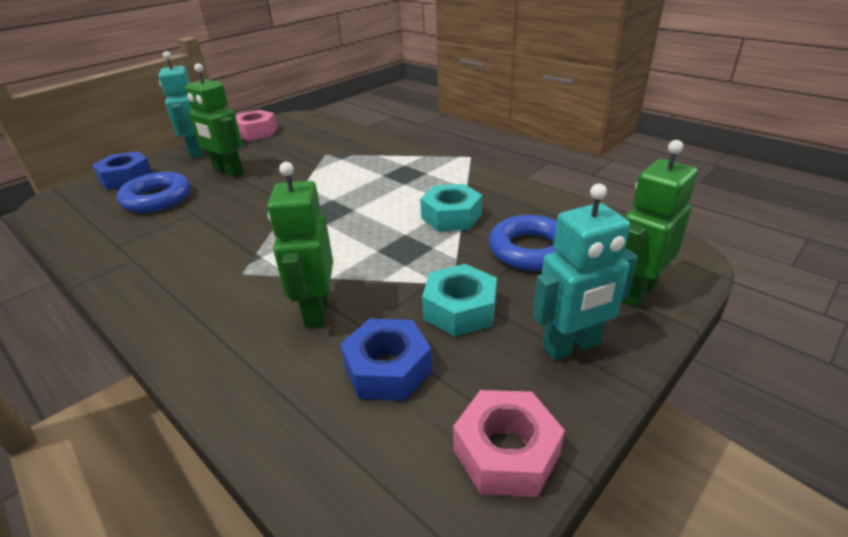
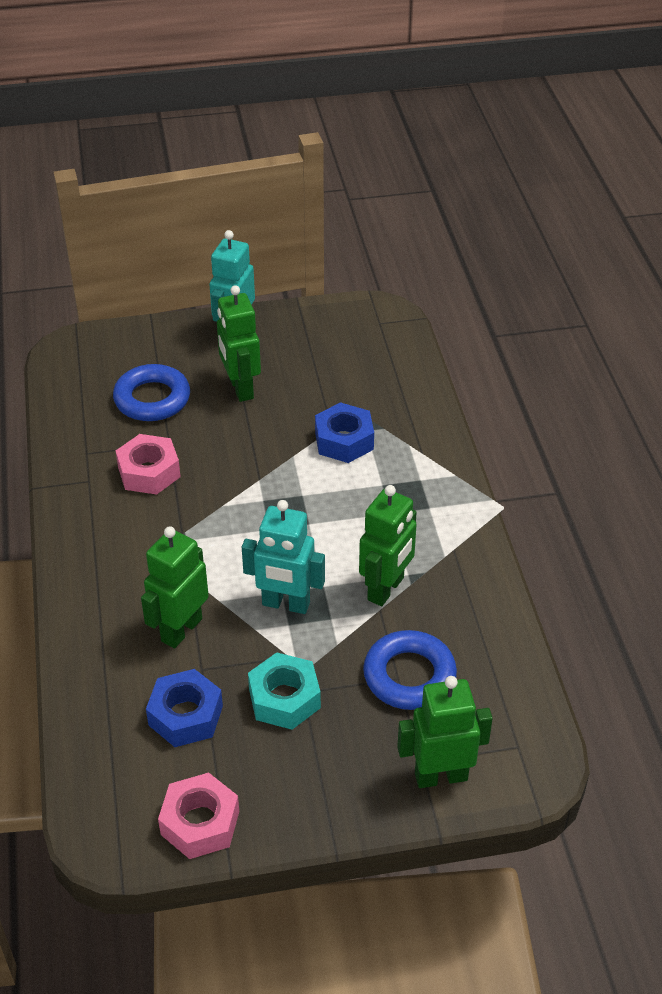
camera: 35 degrees right, 10 degrees up
blue nut [92,151,152,190] -> blue nut moved to [315,402,374,463]
pink nut [235,110,278,141] -> pink nut moved to [116,434,181,495]
turquoise nut [420,184,482,231] -> green robot [359,485,417,606]
turquoise robot [533,184,638,360] -> turquoise robot moved to [242,500,325,614]

